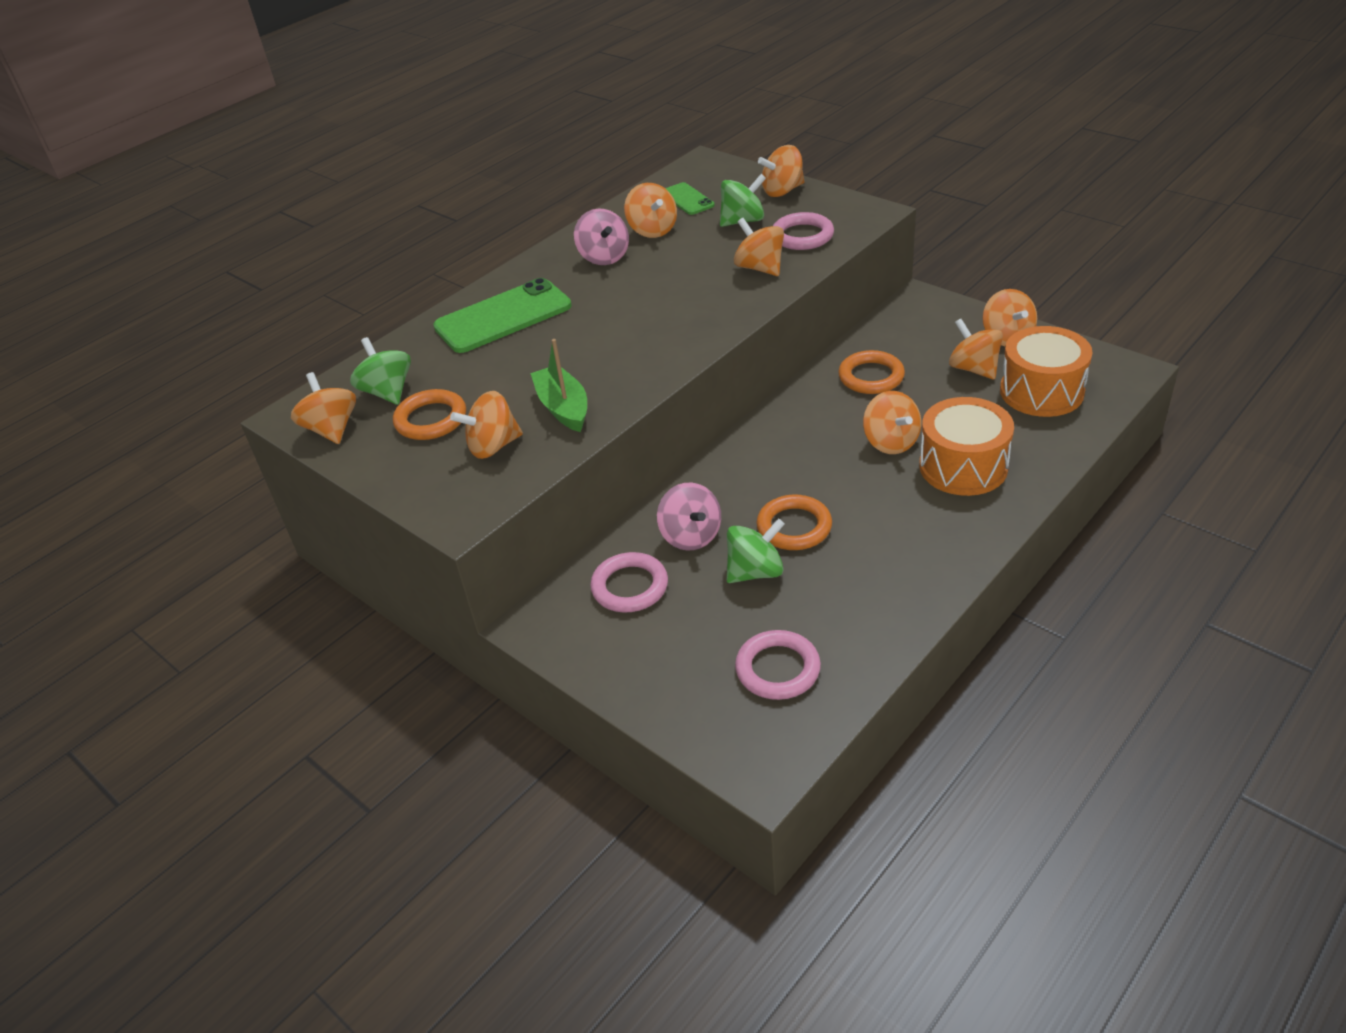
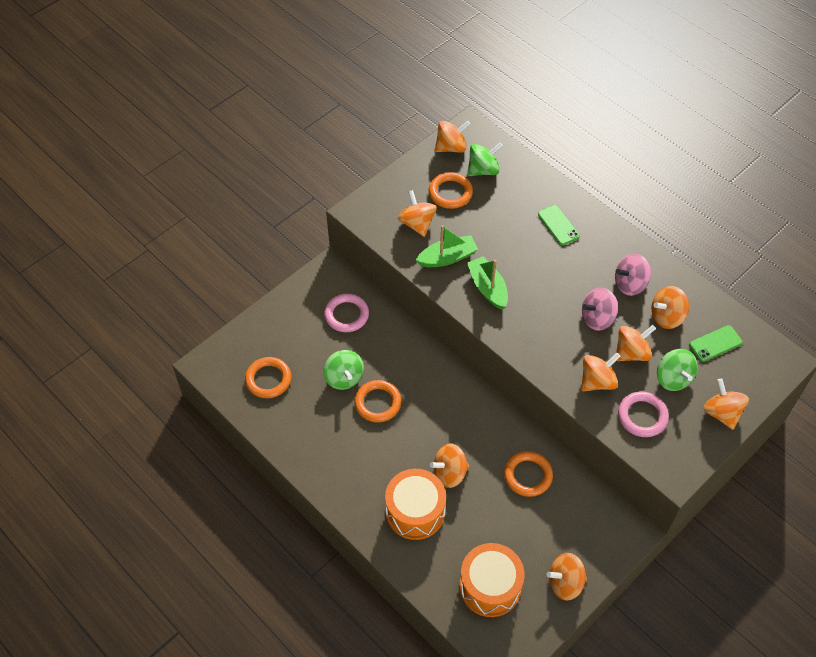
camera: 90 degrees right, 15 degrees up
green phone [433,278,572,353] -> green phone [538,205,580,245], size x0.53
pink spinning top [657,483,721,551] -> pink spinning top moved to [582,287,618,331]
pink ring [735,630,821,700] -> orange ring [245,357,291,398]
orange spinning top [949,319,1003,380] -> orange spinning top moved to [616,325,656,361]
none -> green boat [467,256,508,310]

